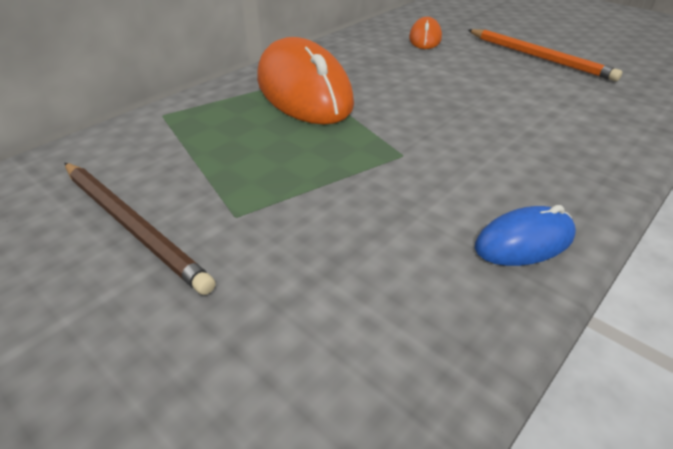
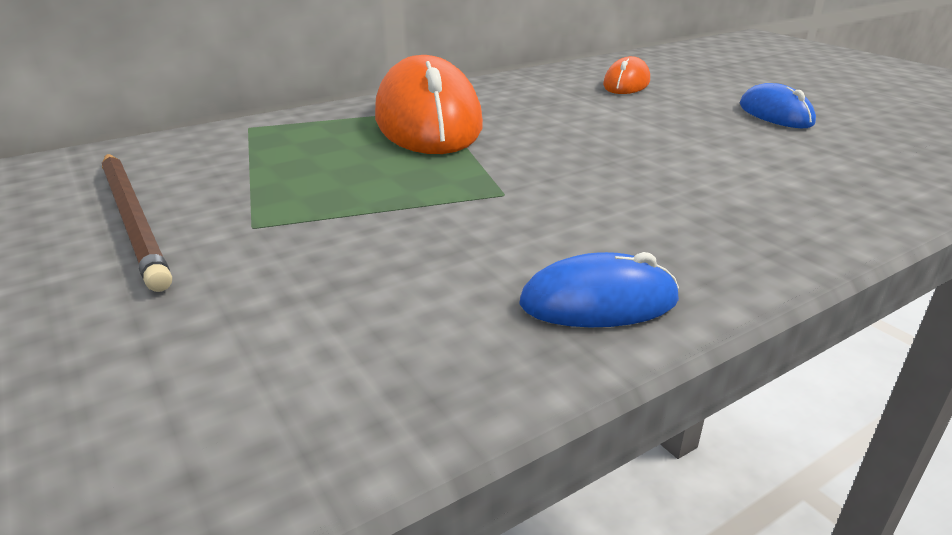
camera: 15 degrees right, 10 degrees down
orange pencil [468,29,622,81] -> blue mouse [740,83,816,128]

